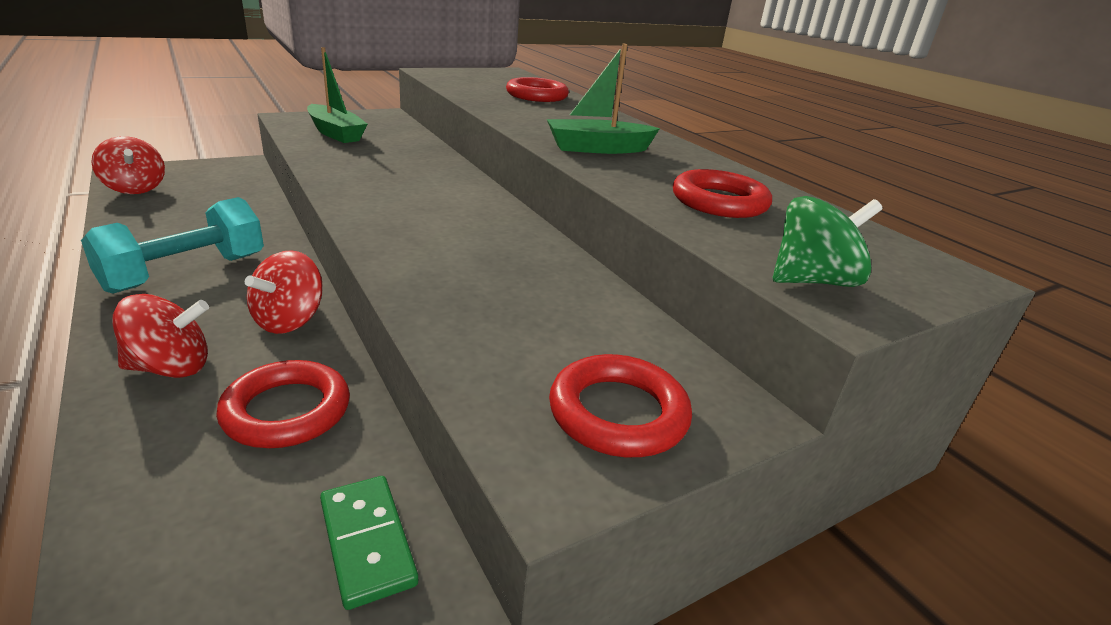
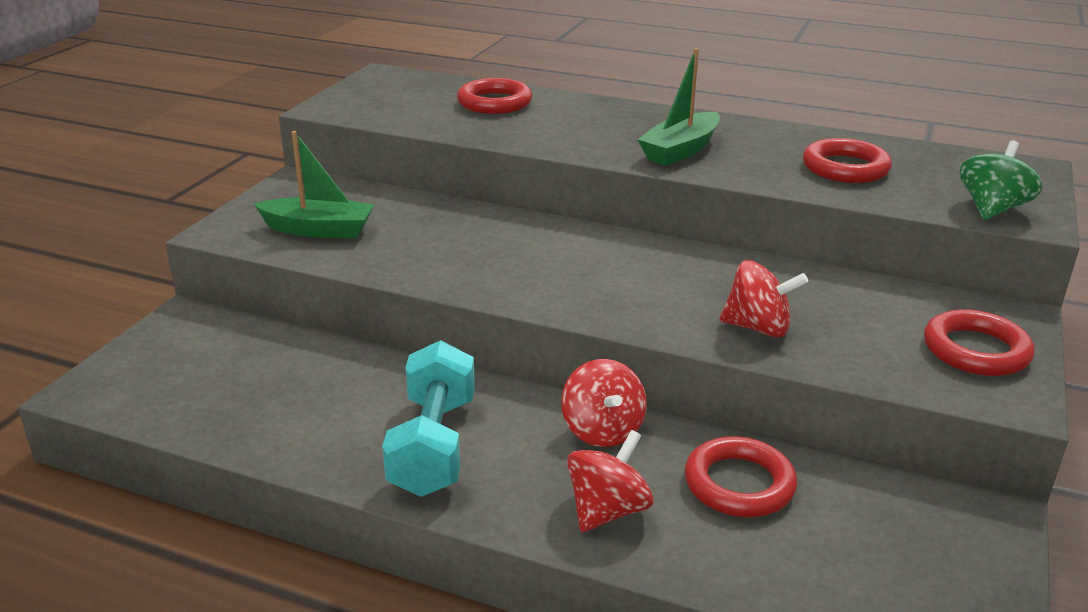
camera: 35 degrees left, 0 degrees up
red spinning top [91,136,165,194] -> red spinning top moved to [720,260,808,338]
green domino [320,476,418,610] -> none

